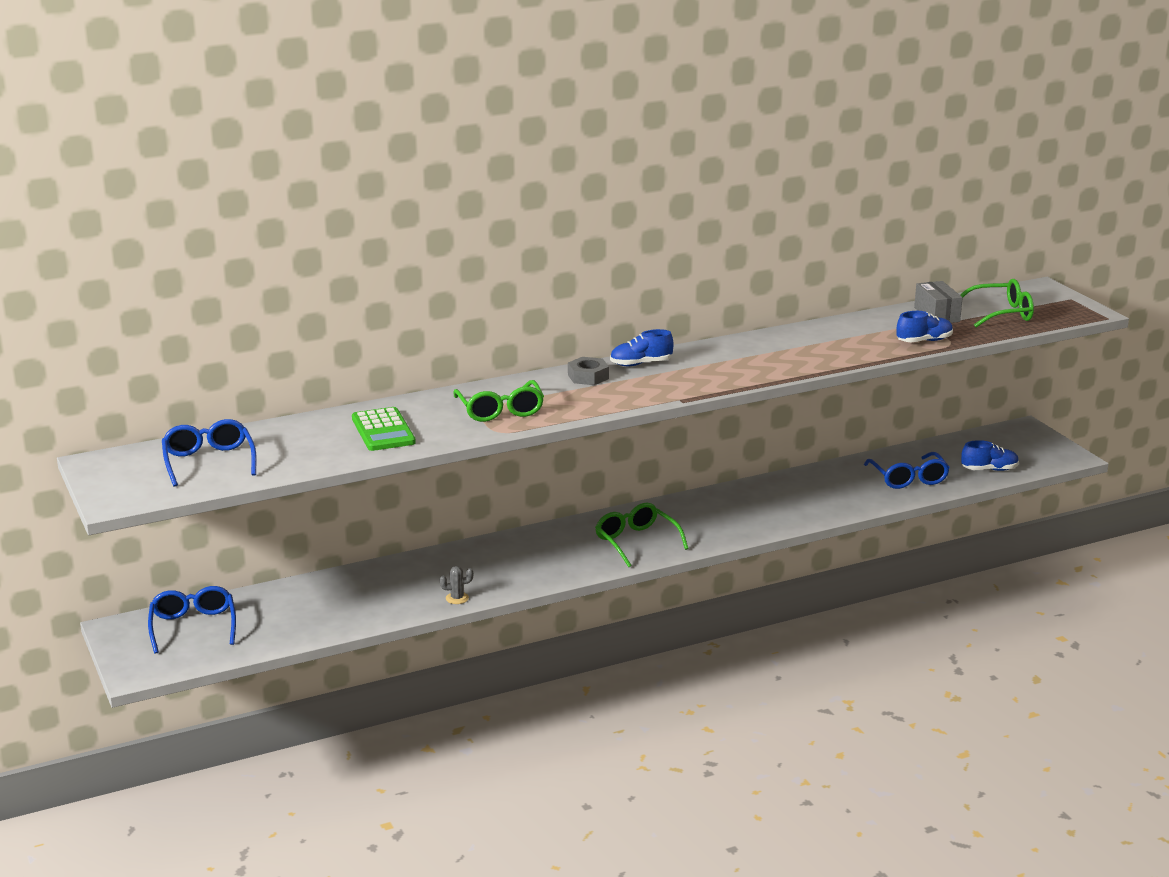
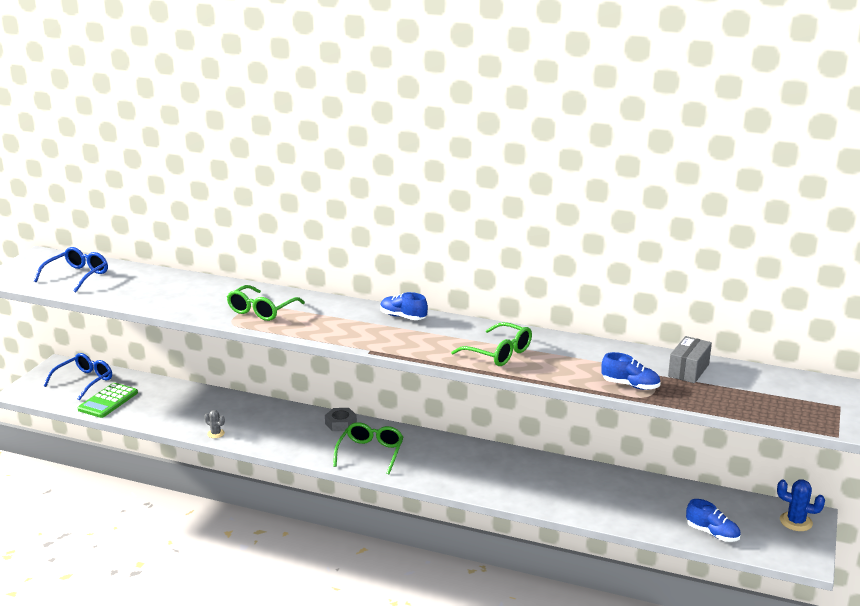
camera: 45 degrees right, 0 degrees up
green calculator [352,407,416,451] -> green calculator moved to [78,383,138,418]
grey nut [568,357,609,385] -> grey nut moved to [325,408,357,431]
blue glasses [864,452,950,489] -> none
green glasses [961,279,1034,327] -> green glasses moved to [451,322,532,366]
none -> blue cactus [777,479,825,531]

